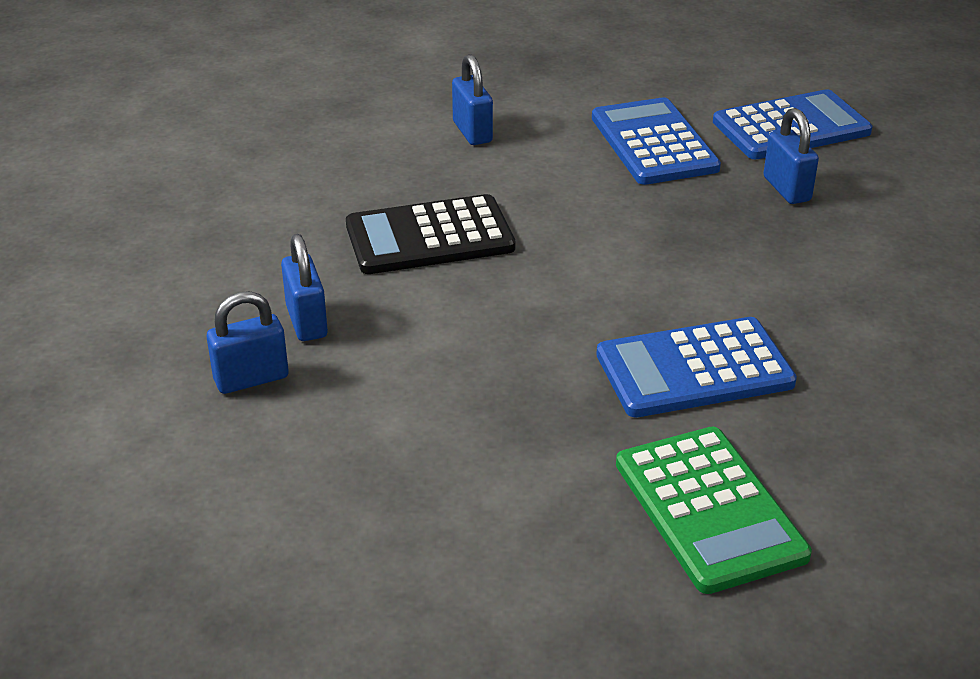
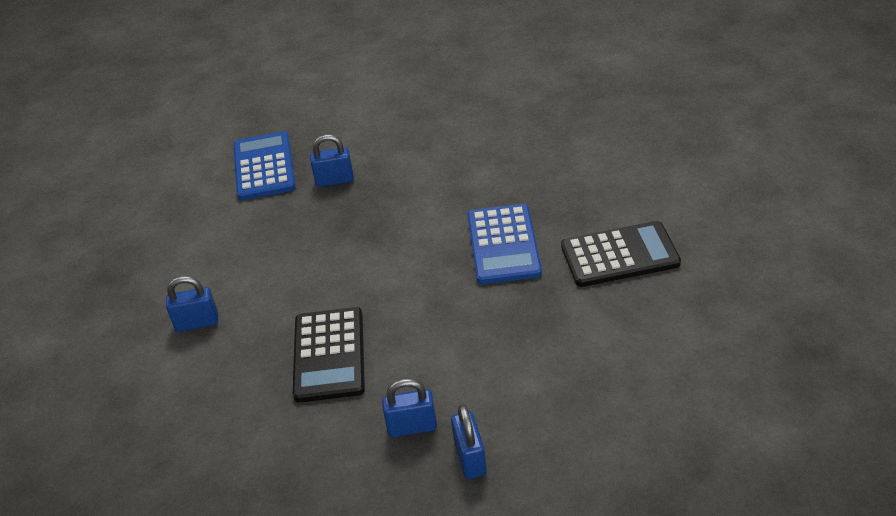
camera: 75 degrees left, 5 degrees up
blue calculator [592,97,721,185] -> none
green calculator [616,426,812,594] -> black calculator [561,221,681,287]

